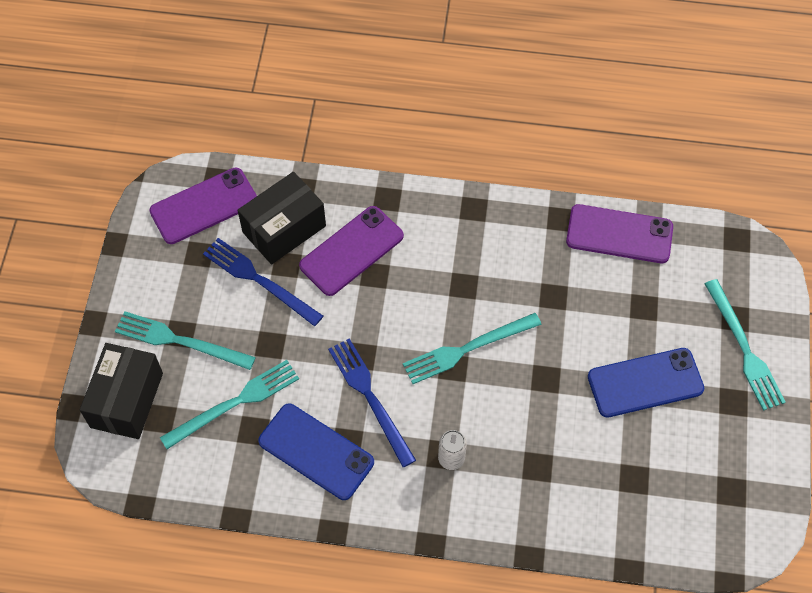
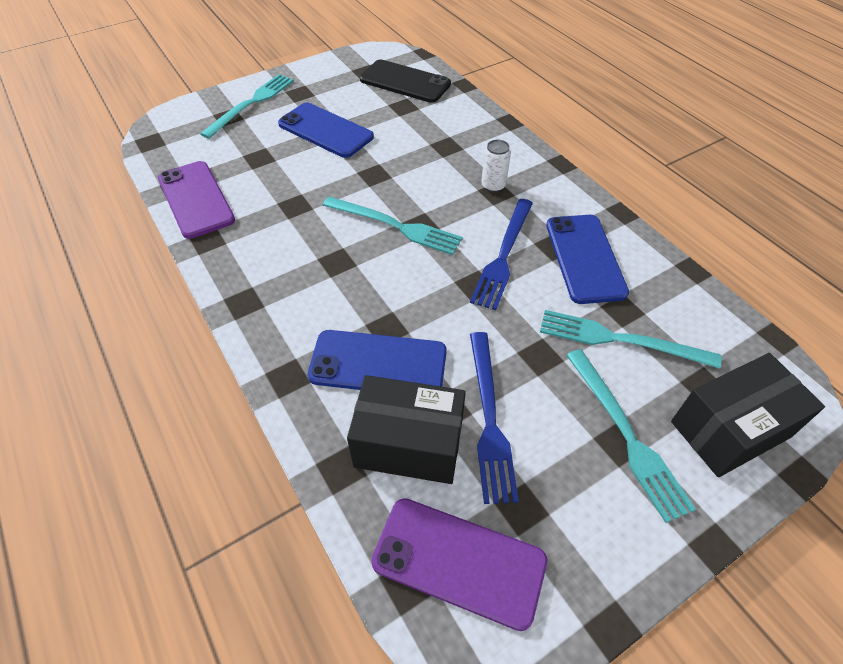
camera: 130 degrees left, 10 degrees down
purple phone [299,206,404,296] -> blue phone [308,330,447,390]
none -> black phone [360,59,451,103]

